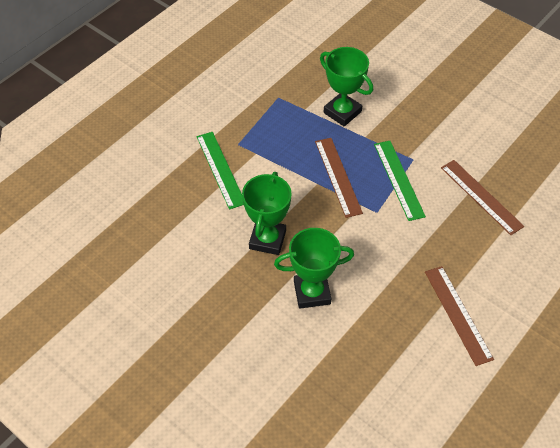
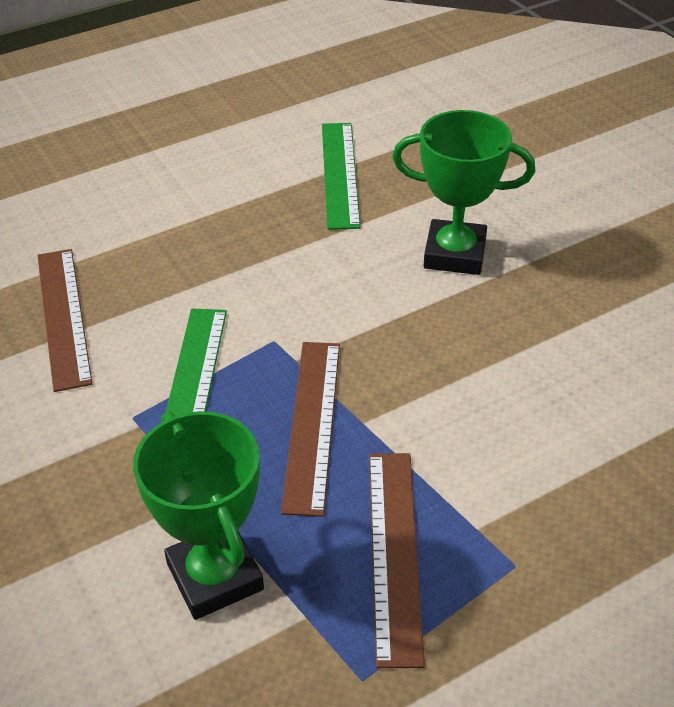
camera: 160 degrees left, 10 degrees down
green ruler [197,132,244,210] -> green ruler moved to [322,123,361,230]
green trophy [242,172,292,255] -> none
brown ruler [425,266,494,366] -> brown ruler moved to [369,453,425,668]

